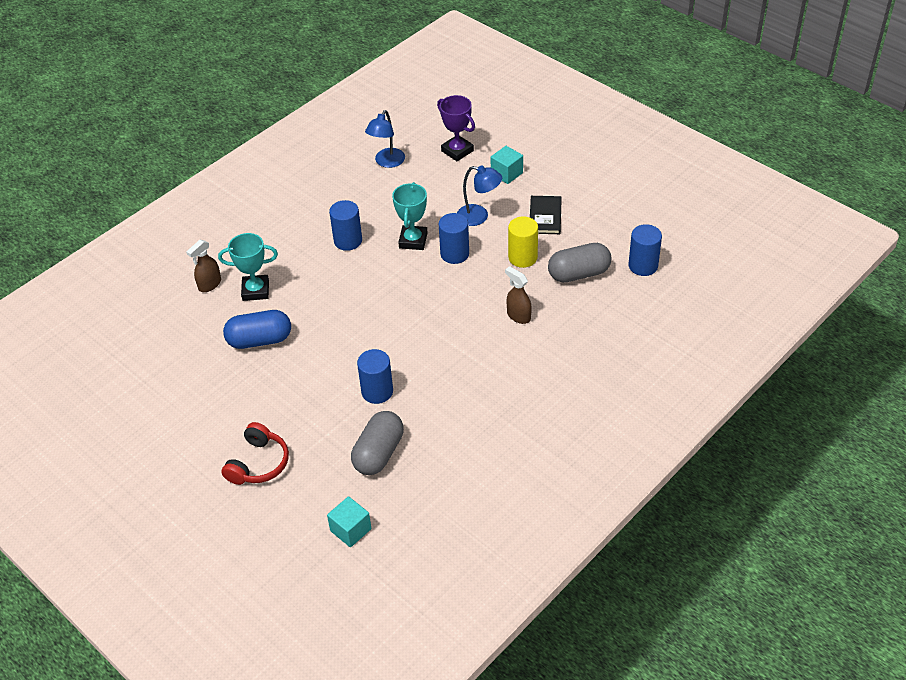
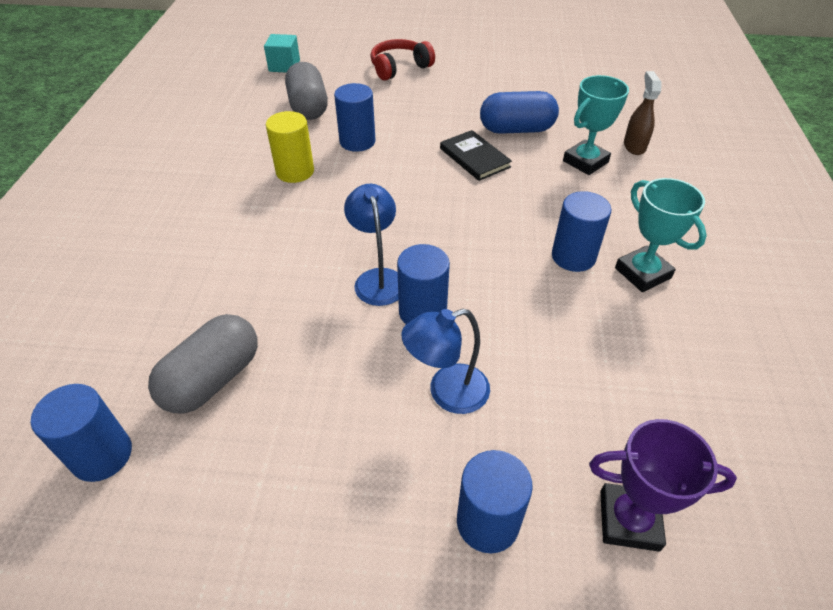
camera: 140 degrees right, 0 degrees up
red headphones [221,422,289,485] -> red headphones turned 75 degrees clockwise [370,39,435,81]
blue capsule [223,310,291,349] -> blue capsule turned 45 degrees clockwise [480,91,559,134]
blue lamp [365,110,405,168] -> blue lamp moved to [344,184,398,306]
turquoise trophy [392,182,428,250] -> turquoise trophy moved to [615,178,707,292]
turquoise cube [491,146,523,184] -> blue cylinder [457,450,533,553]
brown spray bottle [505,266,531,324] -> none
yellow cylinder [508,216,538,268] -> yellow cylinder moved to [266,111,314,183]
black book [530,196,562,234] -> black book moved to [440,130,512,181]

